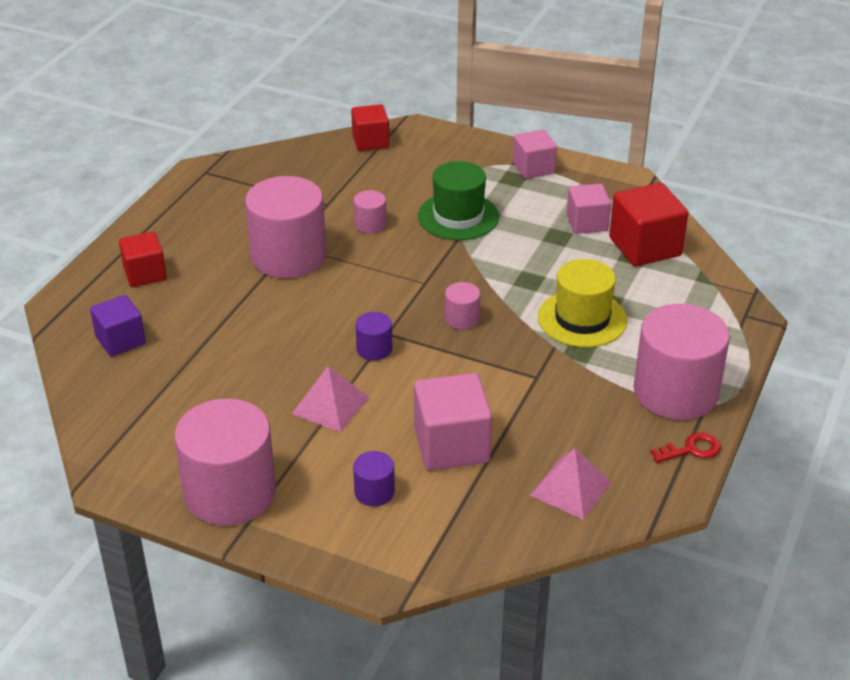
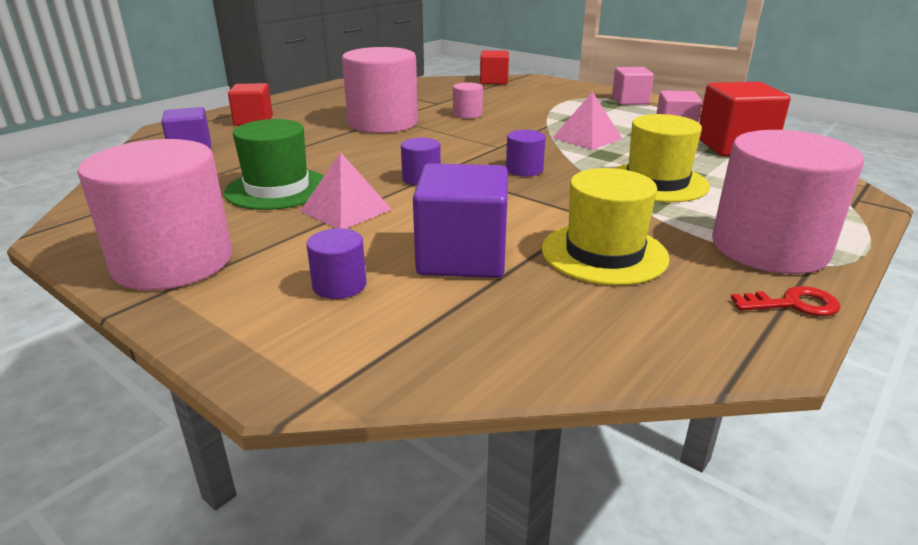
camera: 15 degrees right, 10 degrees down
pink cube [414,373,492,470] -> purple cube [413,163,508,278]
green hat [418,161,499,240] -> green hat moved to [224,119,324,210]
pink cylinder [445,282,480,329] -> purple cylinder [506,130,546,176]
pink pyramid [530,448,612,520] -> pink pyramid moved to [553,92,623,150]
none -> yellow hat [542,168,670,285]

